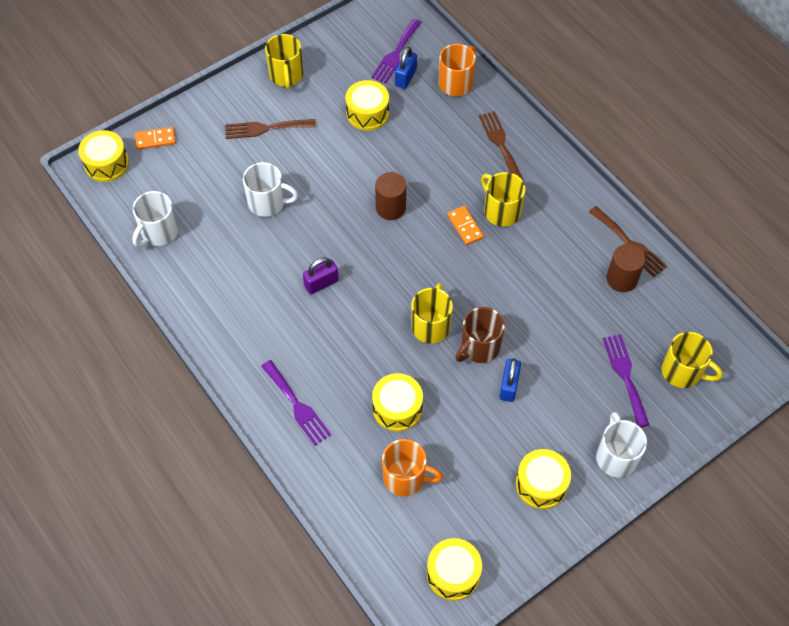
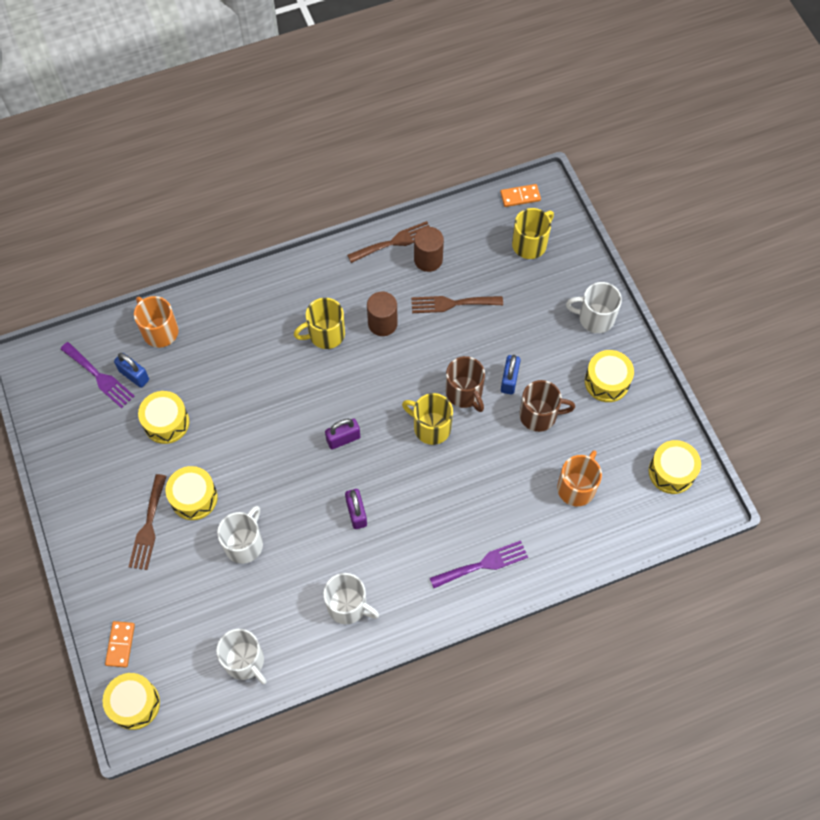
camera: 75 degrees left, 5 degrees up
yellow mug [265,34,303,89] -> none
yellow drum [372,373,423,432] -> yellow drum moved to [166,466,218,520]
brown cylinder [375,172,406,220] -> brown cylinder moved to [367,292,398,336]
orange domino [447,206,484,245] -> orange domino moved to [500,184,541,207]
brown fork [479,111,524,182] -> brown fork moved to [411,296,503,313]
blue padlock [499,358,521,402] -> blue padlock turned 75 degrees clockwise [501,355,521,395]
purple fork [603,334,649,428] -> none
none -> white mug [323,573,379,624]
none -> purple padlock [325,419,360,449]
none -> brown mug [519,380,575,432]

